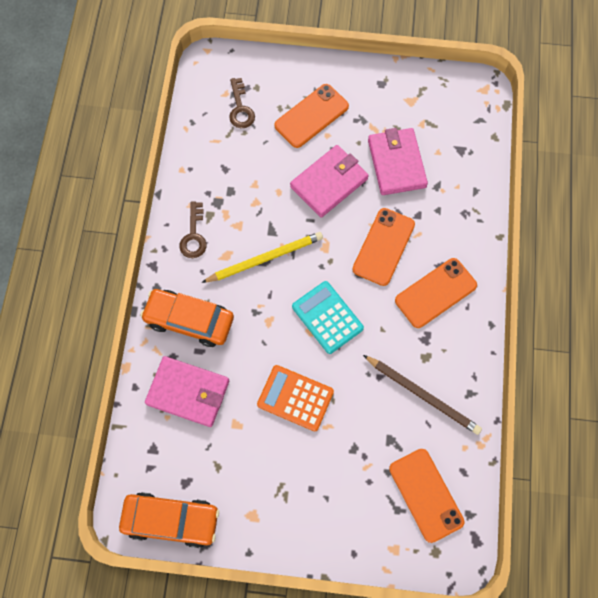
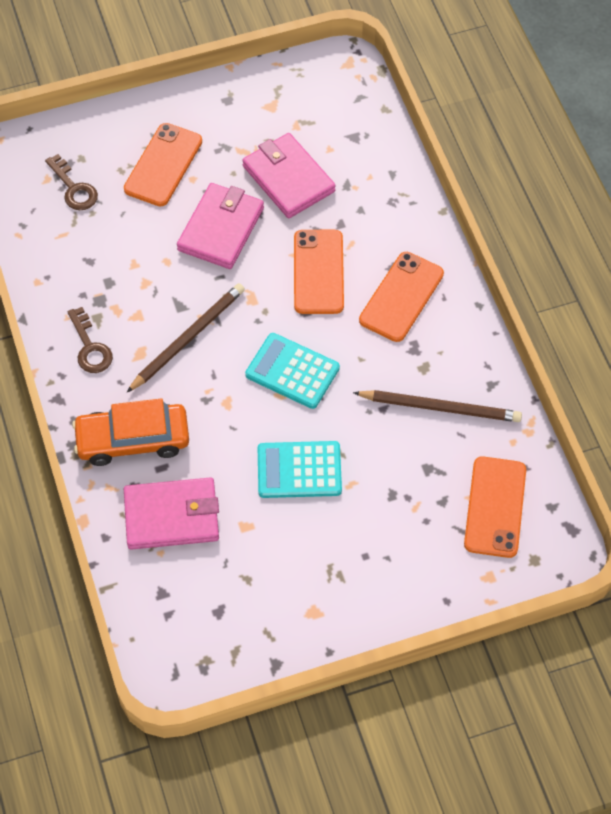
camera: 25 degrees left, 10 degrees down
orange car [119,492,219,548] -> none
yellow pencil [201,232,323,283] -> brown pencil [126,283,245,393]
orange calculator [257,365,334,431] -> turquoise calculator [258,441,342,498]
orange phone [389,449,465,543] -> orange phone turned 60 degrees clockwise [464,456,526,558]

